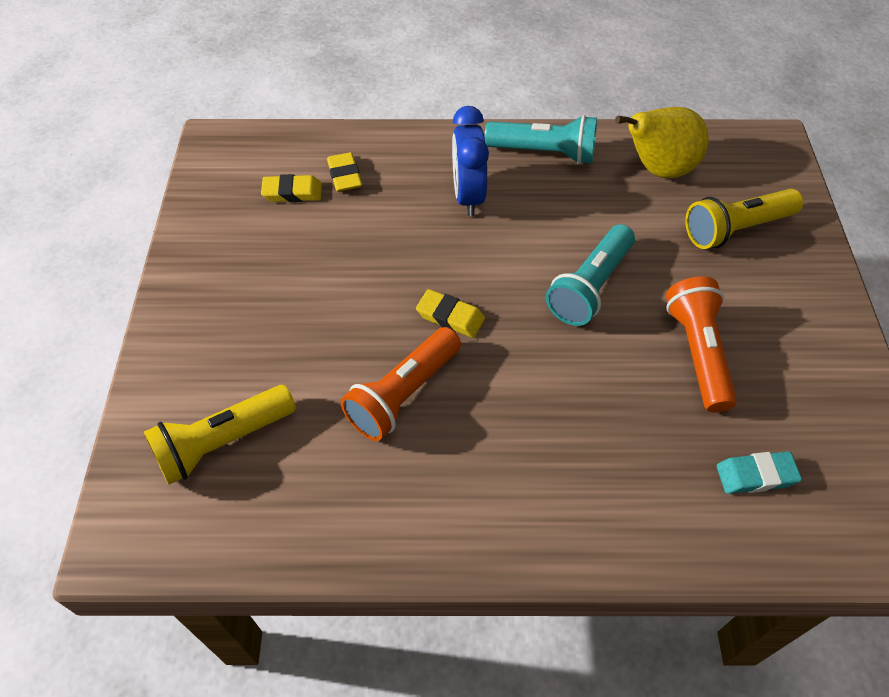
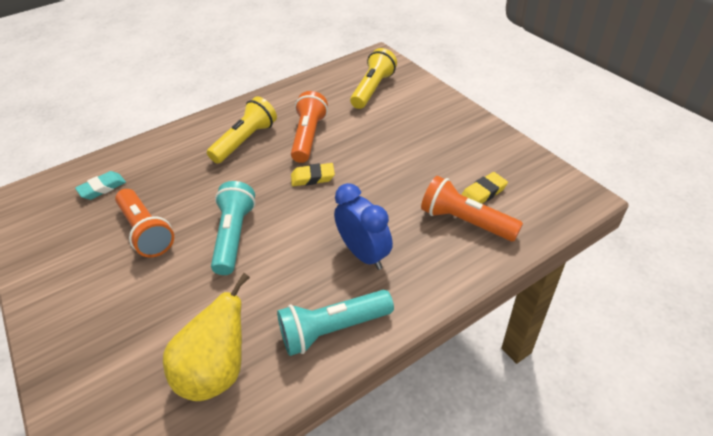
camera: 150 degrees right, 10 degrees down
yellow eraser [327,152,362,192] -> orange flashlight [421,176,523,241]
yellow flashlight [685,189,804,249] -> yellow flashlight moved to [207,97,277,163]

